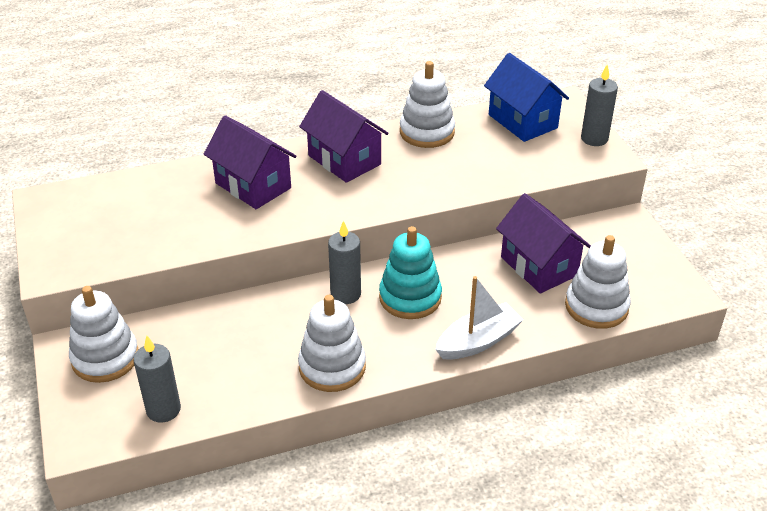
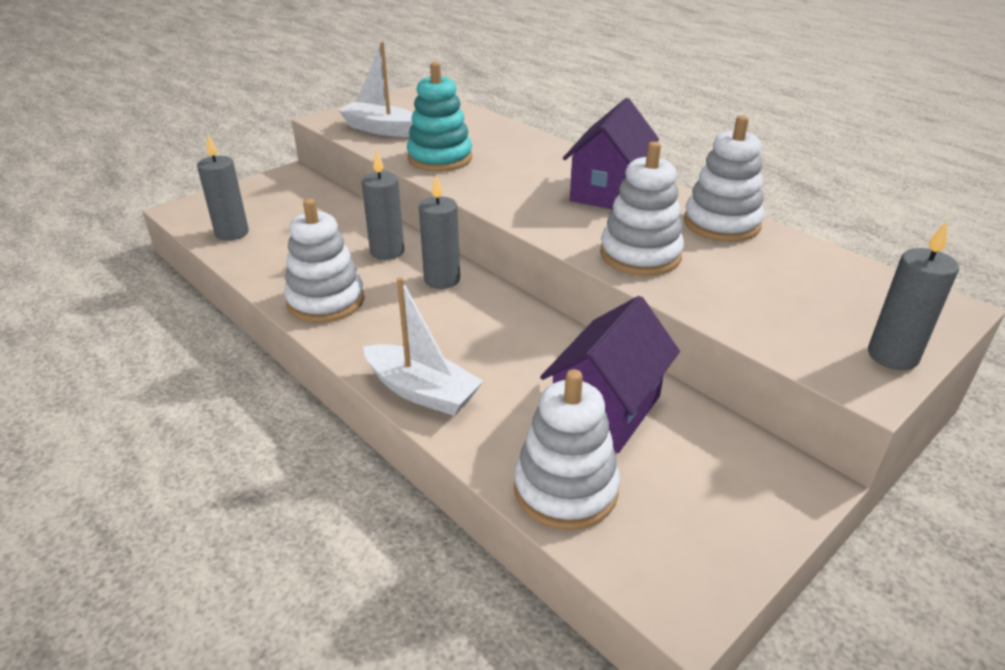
camera: 65 degrees right, 5 degrees down
white stacking toy [69,286,139,383] -> white stacking toy moved to [600,142,684,276]
purple house [204,115,297,209] -> none
turquoise stacking toy [379,226,442,319] -> turquoise stacking toy moved to [407,62,472,172]
blue house [484,53,569,142] -> none
none -> white boat [338,42,413,137]
none -> grey candle [362,150,404,260]

